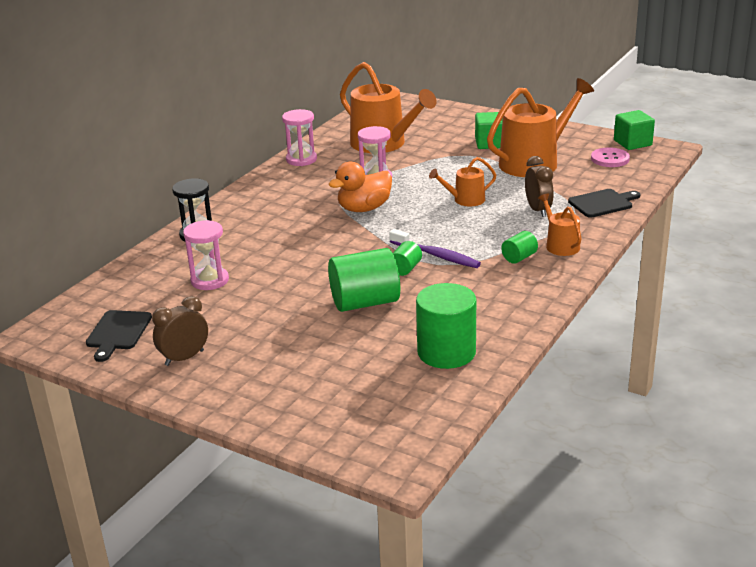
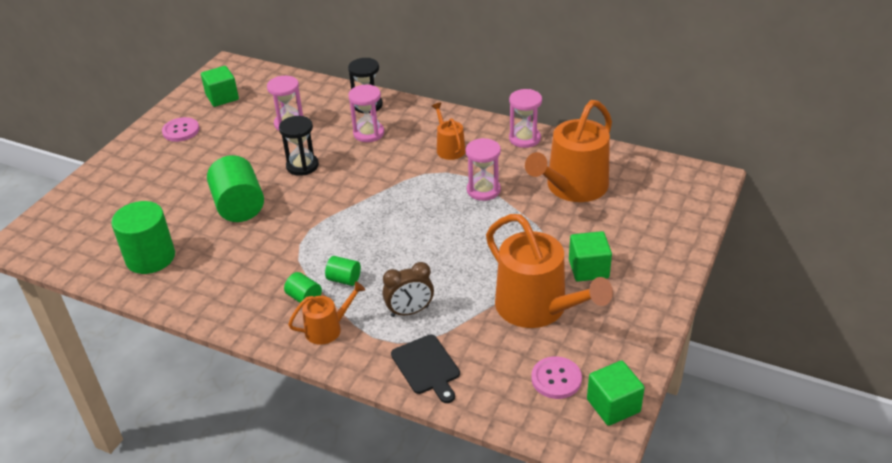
camera: 85 degrees right, 10 degrees up
black cutting board [86,310,152,362] -> green cube [201,66,239,107]
brown clock [152,296,208,366] -> pink button [162,117,200,142]
orange duck [329,162,392,212] -> none
purple toothbrush [390,229,481,268] -> none
green cylinder [393,241,422,276] -> green cylinder moved to [325,256,361,286]
orange watering can [429,157,496,206] -> orange watering can moved to [432,103,466,160]
none -> black hourglass [279,116,319,176]
none -> pink hourglass [349,85,384,142]

